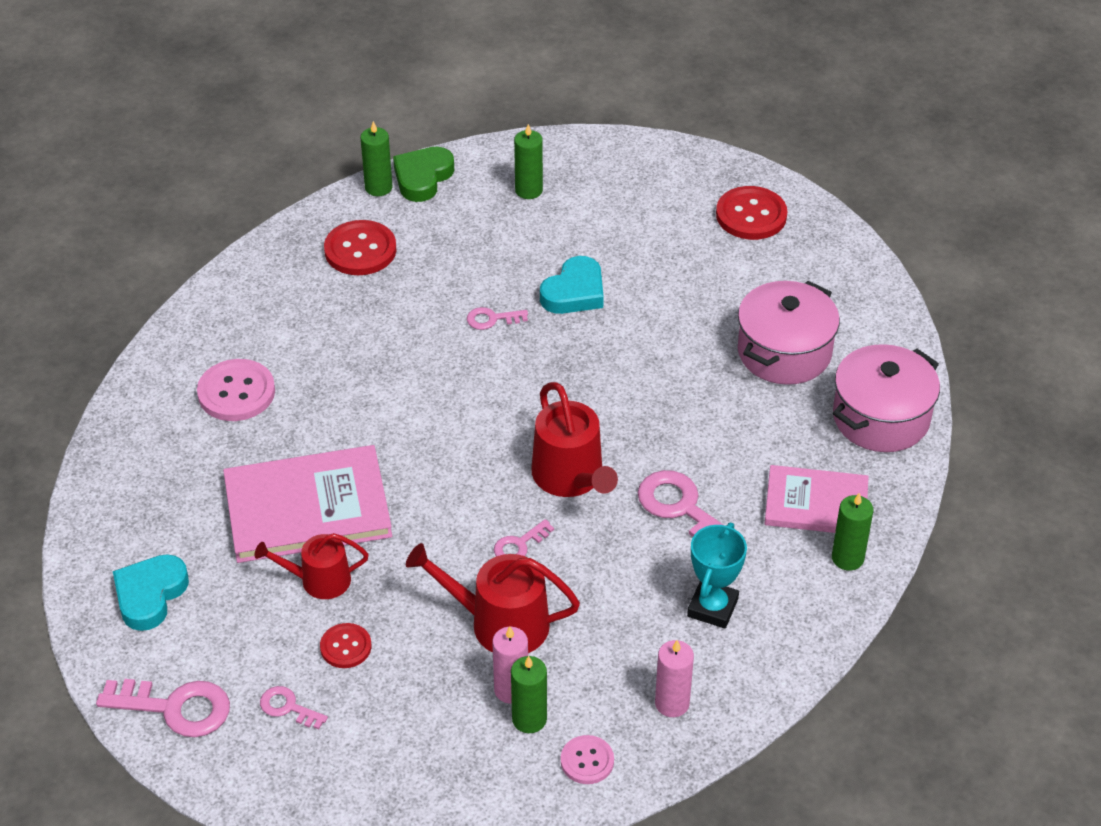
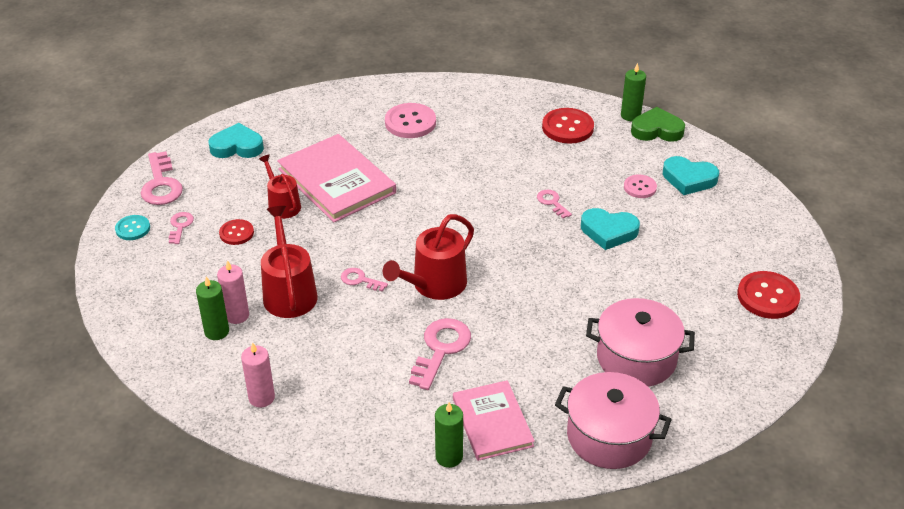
camera: 65 degrees right, 5 degrees down
green candle [514,124,543,199] -> turquoise heart [663,156,719,195]
pink button [561,735,614,784] -> pink button moved to [624,174,657,198]
turquoise trophy [687,523,747,628] -> none
none -> turquoise button [115,215,150,240]

